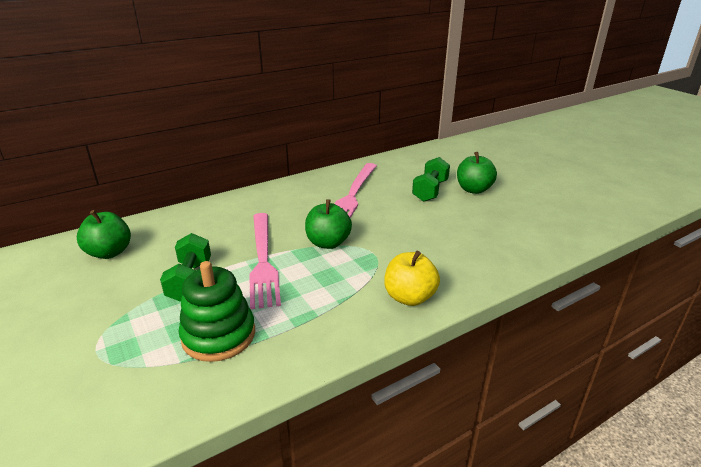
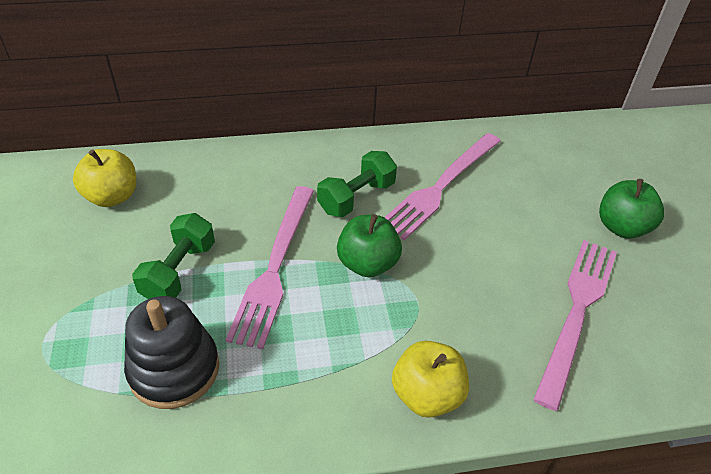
camera: 20 degrees right, 15 degrees up
green apple [77,210,131,259] -> yellow apple [73,149,136,207]
green stacking toy [179,261,255,362] -> black stacking toy [124,296,219,409]
green dumbbell [412,157,450,202] -> green dumbbell moved to [317,151,397,217]
none -> pink fork [533,240,617,411]

